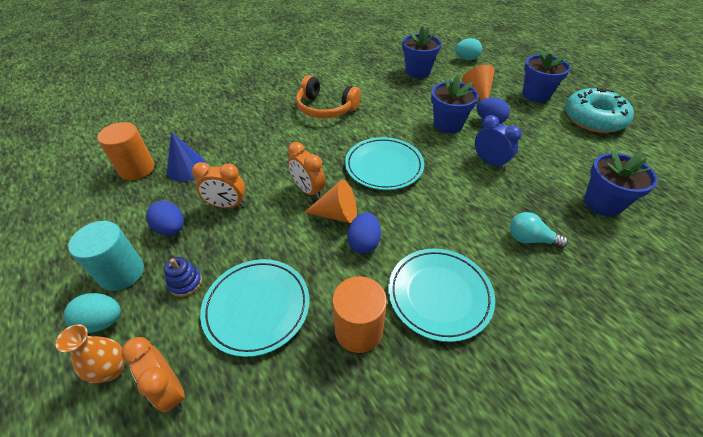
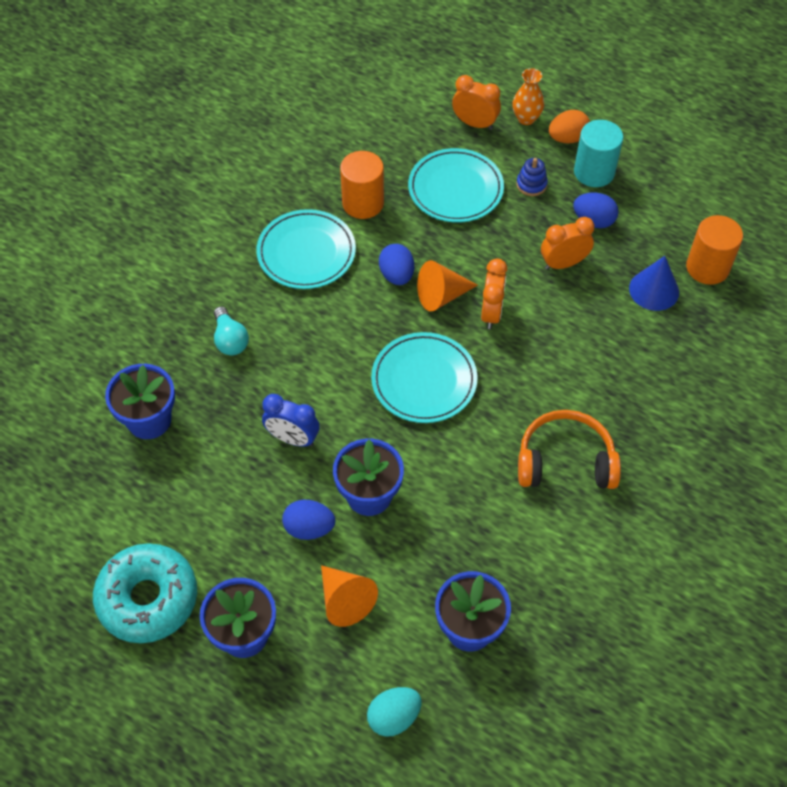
camera: 155 degrees right, 10 degrees up
turquoise egg [64,293,121,333] -> orange egg [549,110,590,143]
orange clock [288,142,326,199] -> orange clock turned 75 degrees clockwise [481,259,507,329]
turquoise light bulb [510,212,568,248] -> turquoise light bulb turned 75 degrees clockwise [214,306,249,355]

